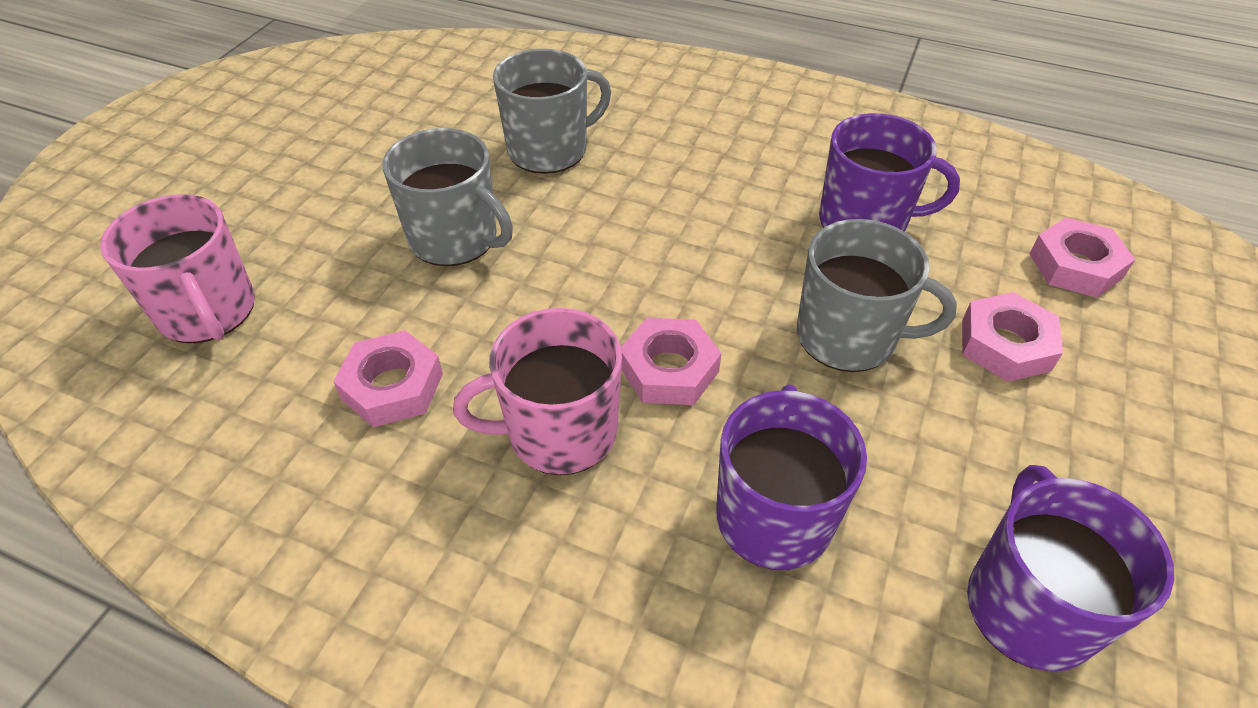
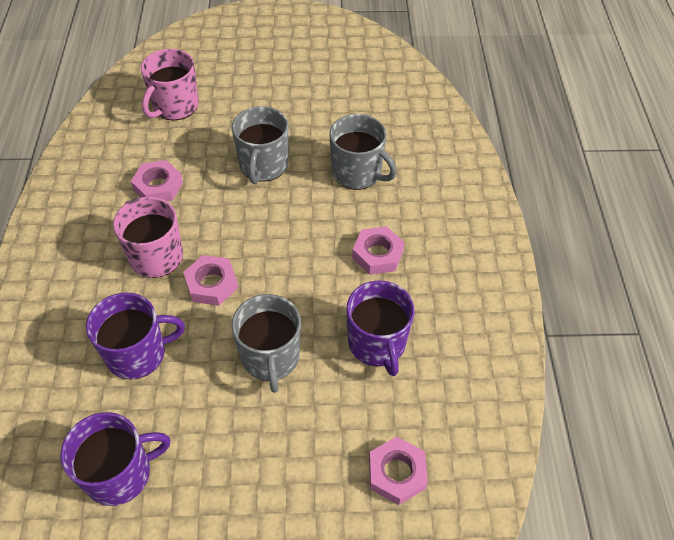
camera: 65 degrees right, 5 degrees up
pink nut [962,292,1063,382] -> pink nut moved to [352,226,405,275]

